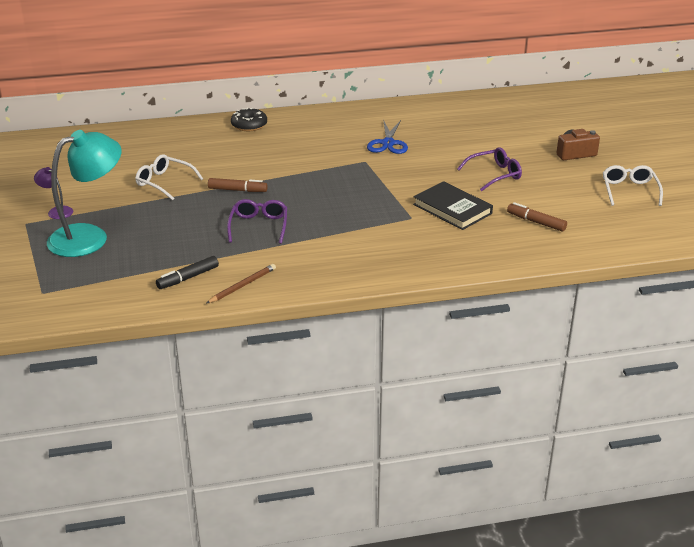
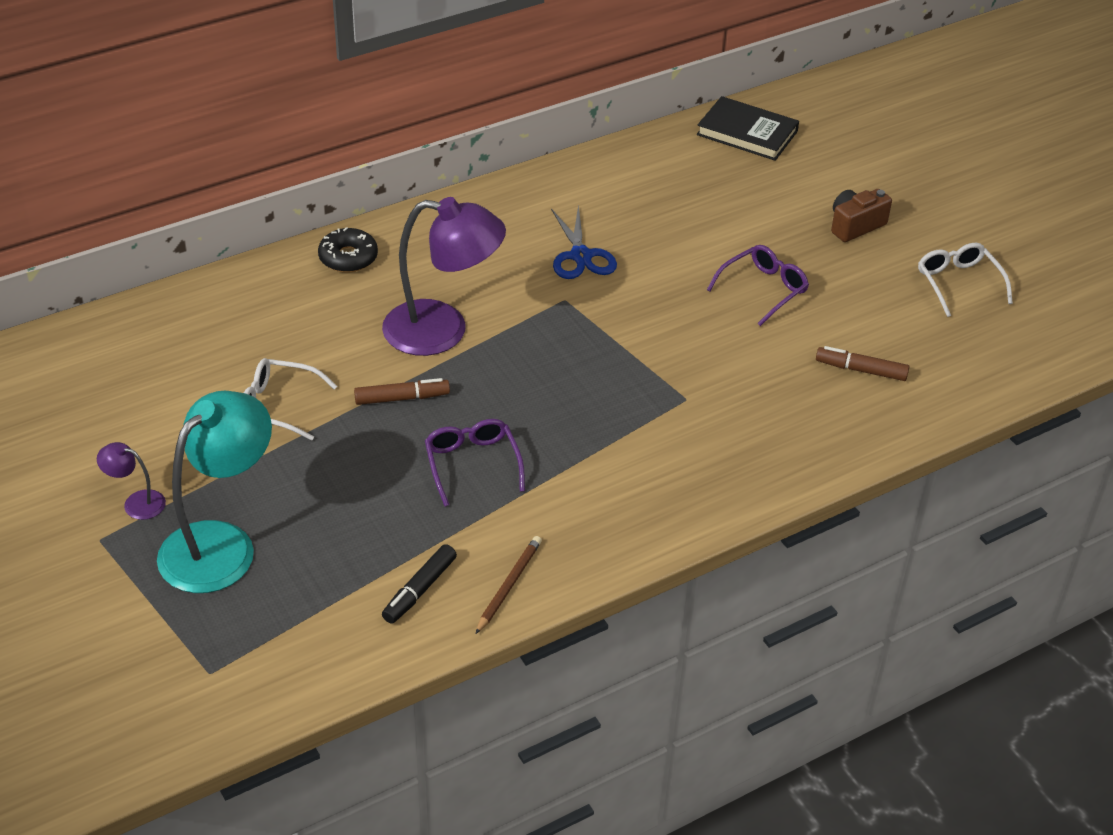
camera: 20 degrees left, 10 degrees up
black book [413,181,493,230] -> black book moved to [697,96,799,161]
none -> purple lamp [382,197,506,356]

